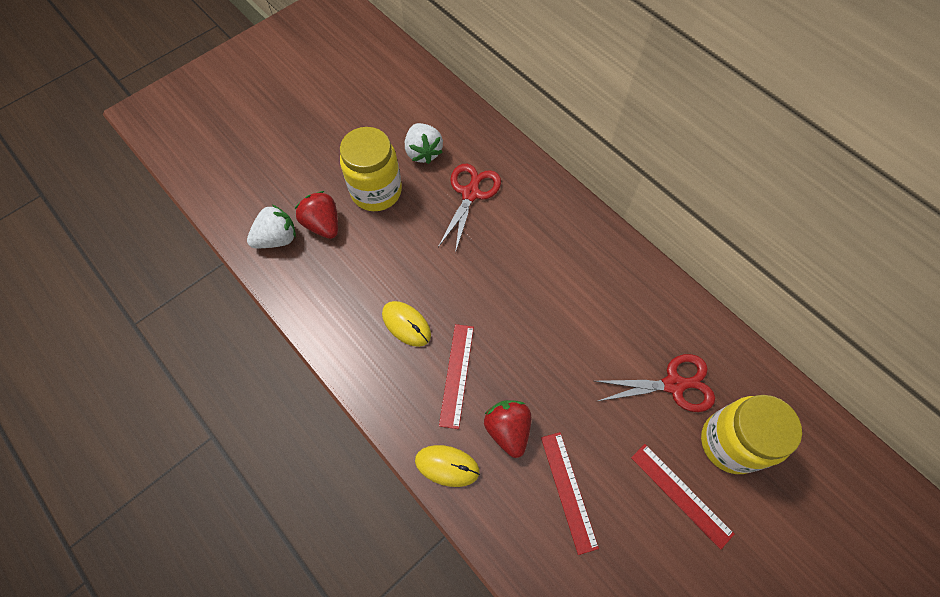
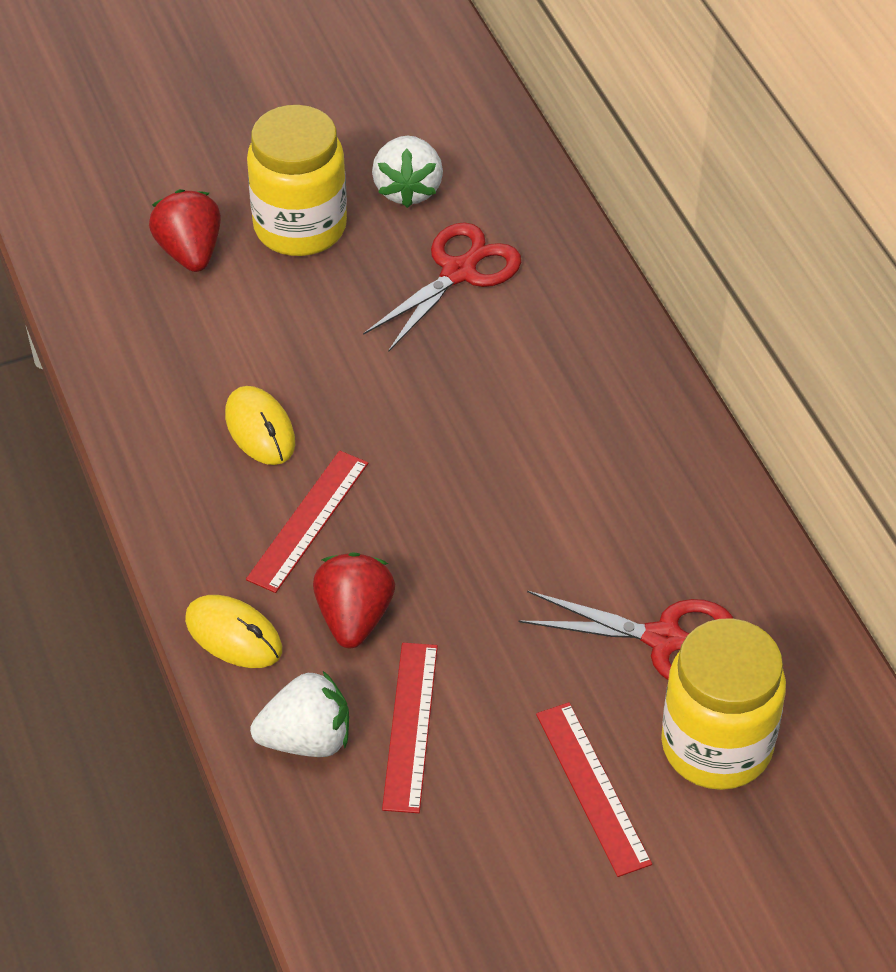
camera: 20 degrees right, 15 degrees down
white strawberry [247,205,296,248] -> white strawberry moved to [250,671,349,757]

